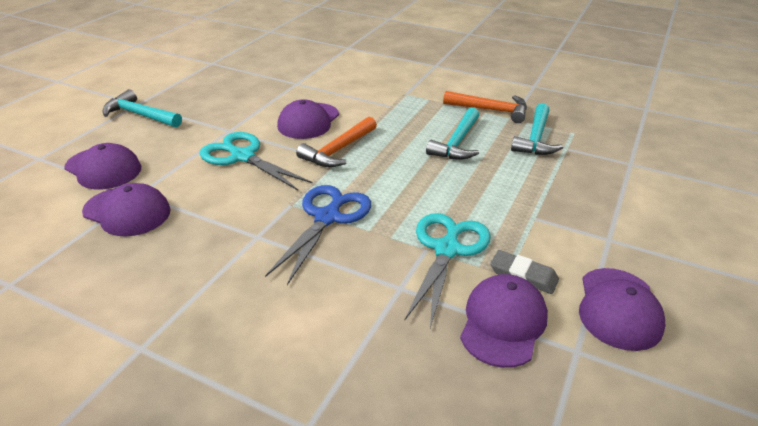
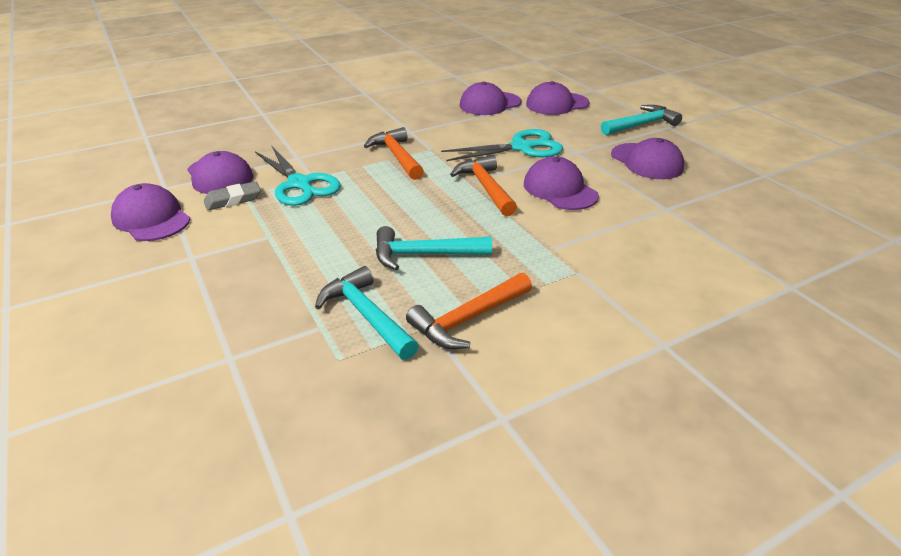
camera: 125 degrees right, 0 degrees up
blue scissors [265,185,371,285] -> orange hammer [364,127,424,180]
turquoise hammer [426,108,479,160] -> turquoise hammer turned 60 degrees counterclockwise [376,226,492,270]
none -> purple cap [611,138,684,179]

